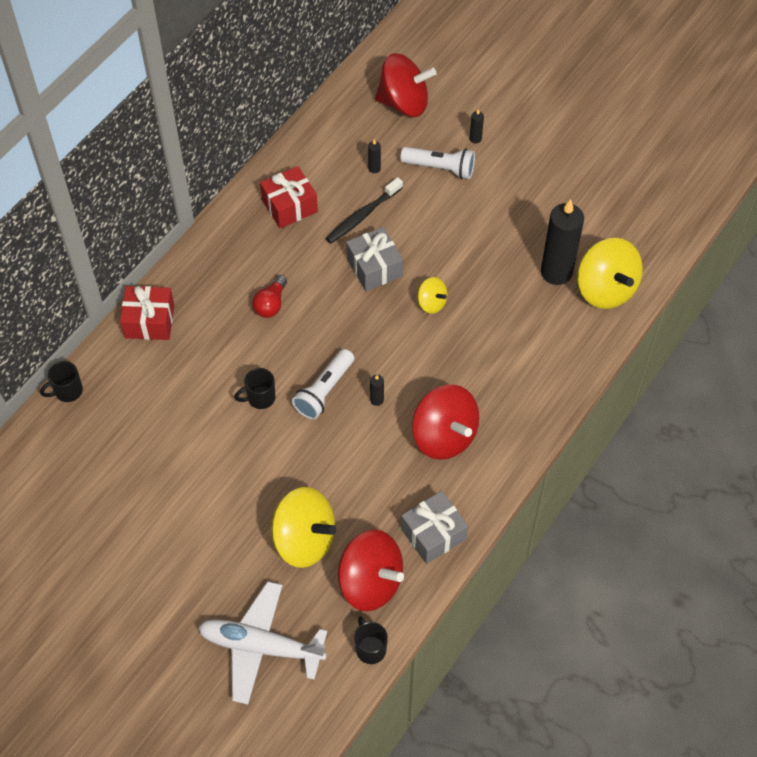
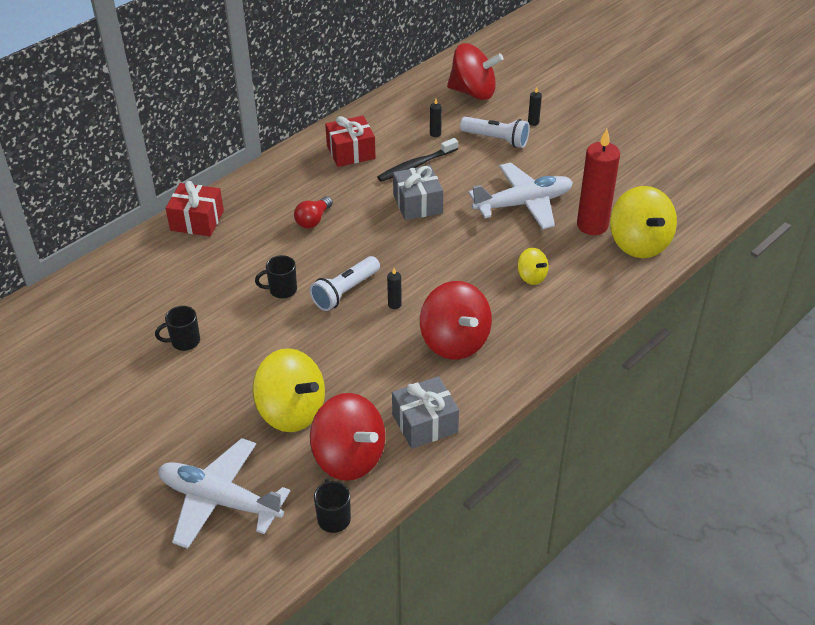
camera: 10 degrees right, 15 degrees down
black mug [40,361,83,402] -> black mug moved to [155,306,200,351]
yellow spinning top [418,277,448,314] -> yellow spinning top moved to [517,248,549,285]
black candle [541,199,584,285] -> red candle [577,129,620,235]
none -> white plane [468,163,573,229]

